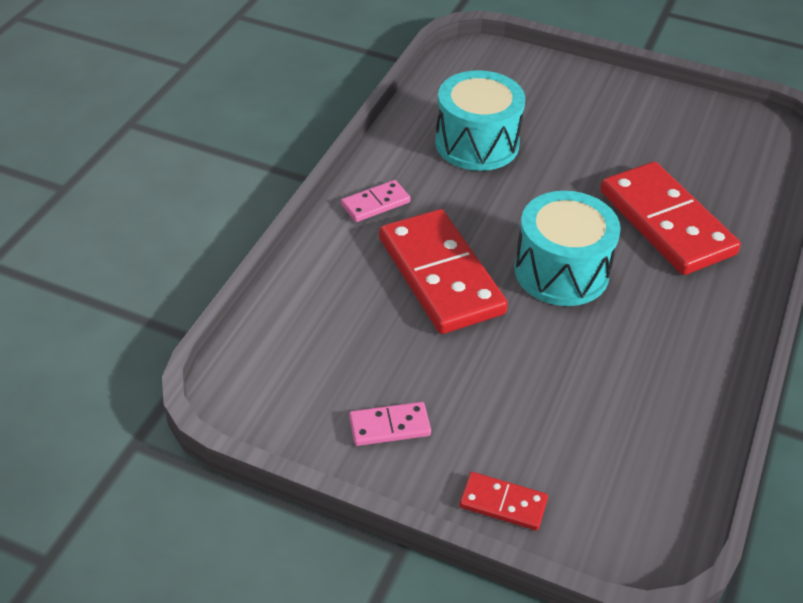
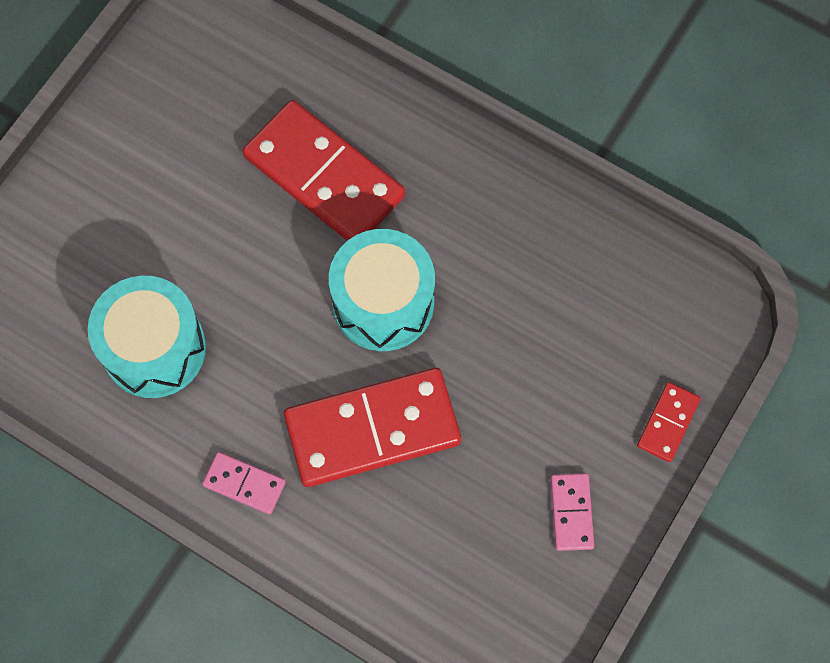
camera: 80 degrees left, 25 degrees up
pink domino [341,180,411,222] -> pink domino turned 45 degrees counterclockwise [202,452,286,514]
red domino [600,162,741,275] -> red domino turned 60 degrees clockwise [243,100,405,241]

